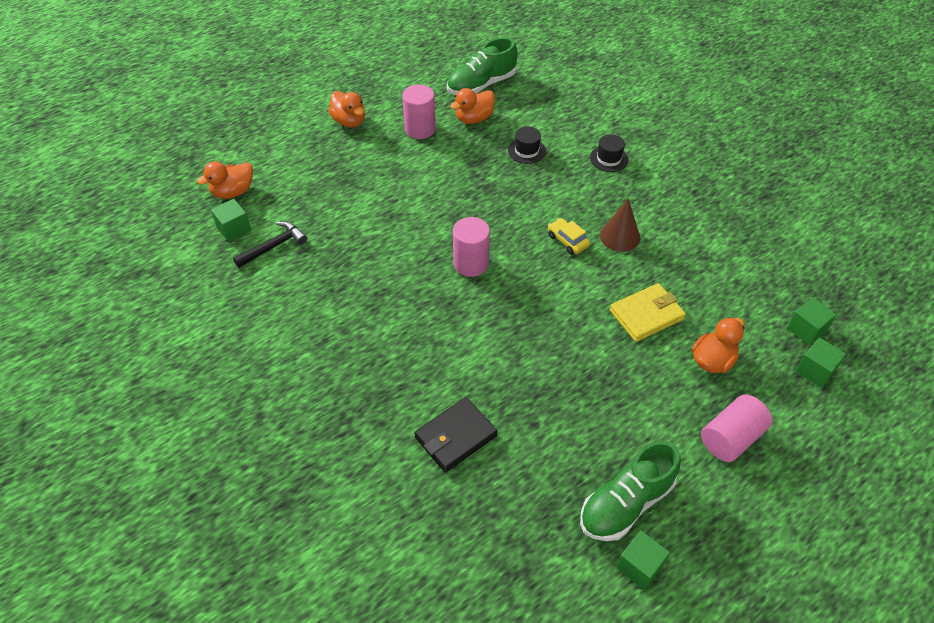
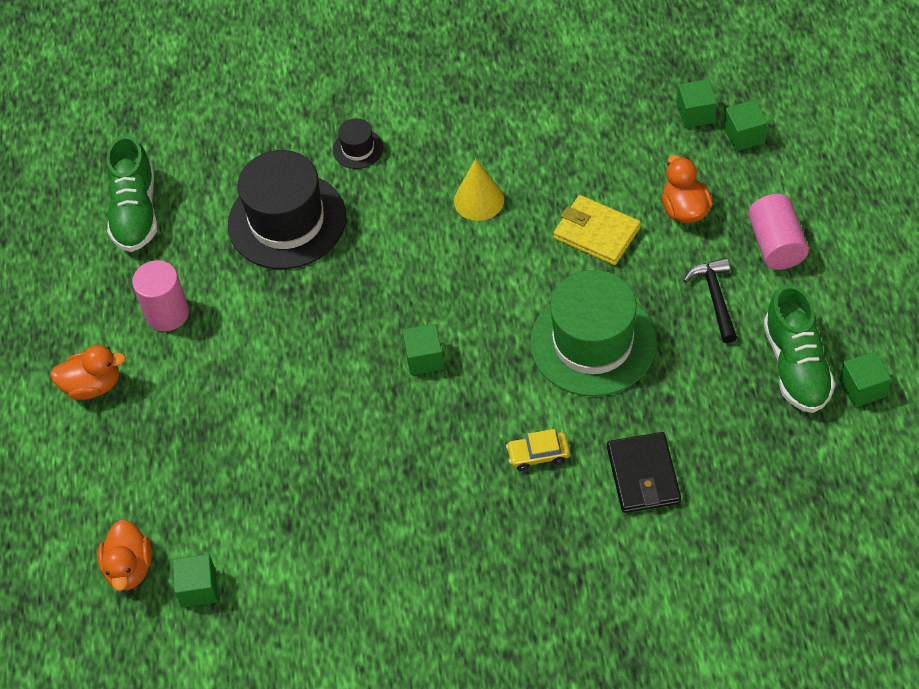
camera: 55 degrees left, 5 degrees up
black hammer [233,221,307,268] -> black hammer moved to [683,258,737,343]
orange duck [450,88,495,124] -> none
pink cylinder [453,217,490,277] -> green cube [402,323,444,375]
black hat [508,126,546,164] -> black hat [228,150,346,269], size x2.28
yellow car [548,218,590,255] -> yellow car moved to [506,429,570,471]
brown cone [600,199,640,252] -> yellow cone [454,159,504,221]
yellow wallet [610,283,686,342] -> yellow wallet turned 60 degrees counterclockwise [554,195,641,265]
none -> green hat [530,270,657,396]

